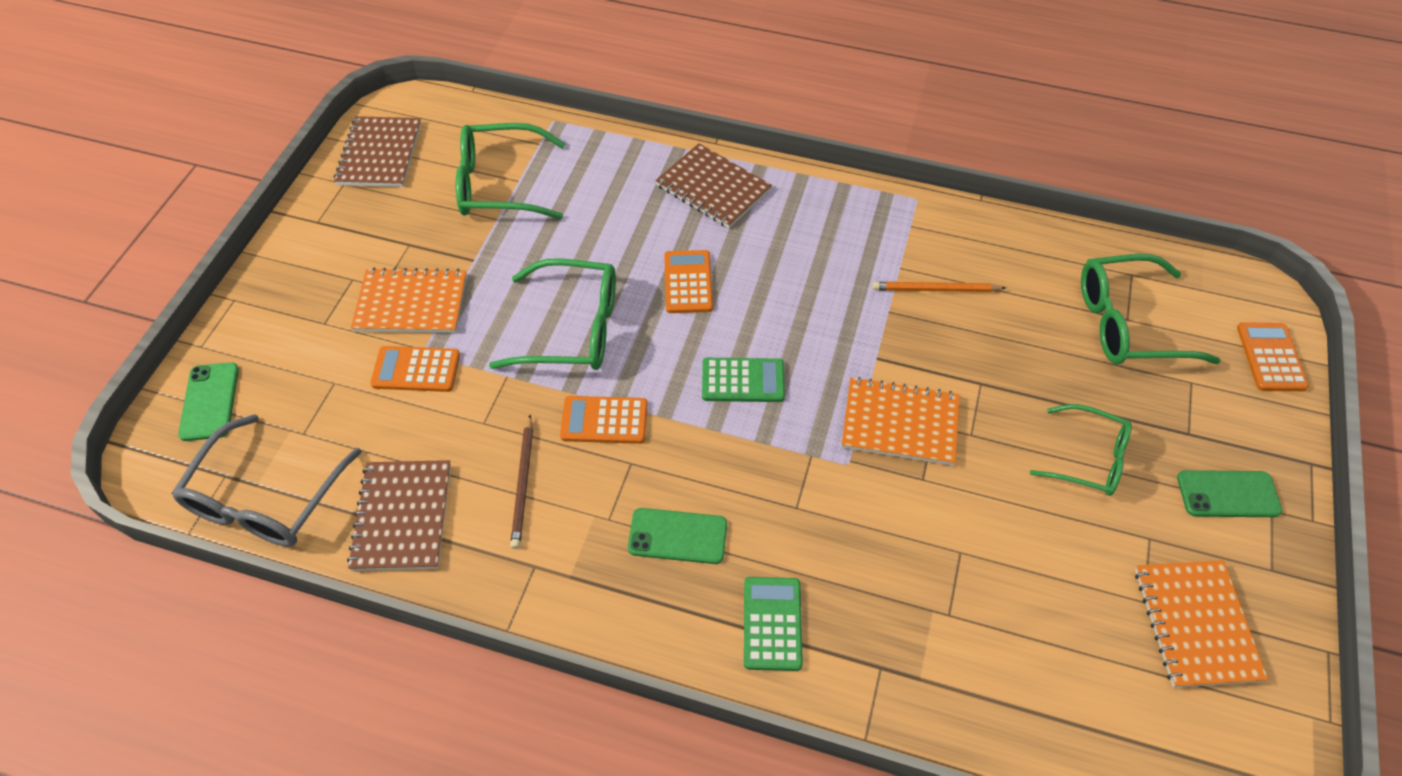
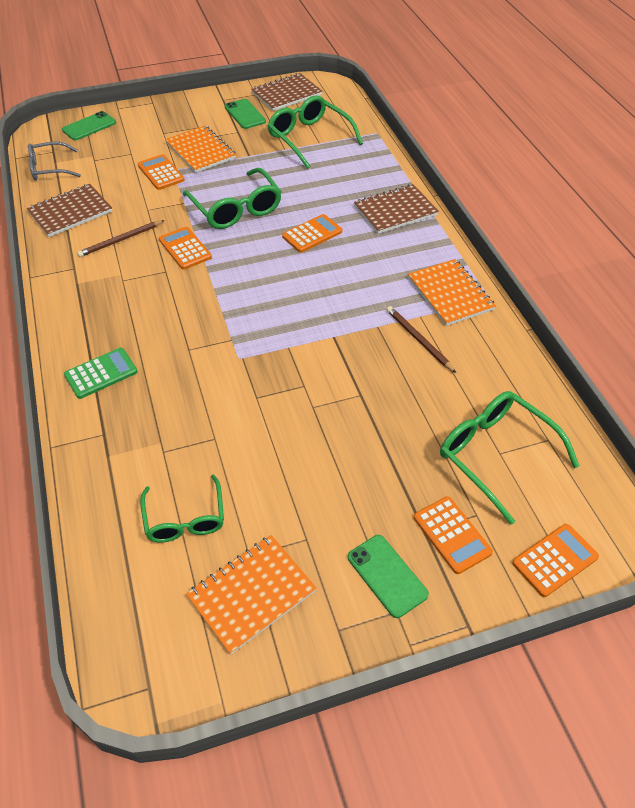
camera: 55 degrees right, 5 degrees down
grey glasses [172,414,361,547] -> grey glasses [28,142,81,180], size x0.66
green phone [628,508,727,564] -> green phone moved to [225,99,266,129]
brown notebook [655,143,772,228] -> brown notebook turned 60 degrees clockwise [354,184,439,234]
green calculator [702,358,785,402] -> none
orange notebook [842,377,960,466] -> orange notebook moved to [408,259,496,326]
orange pencil [872,282,1006,292] -> brown pencil [387,306,456,373]
green glasses [1030,404,1132,496] -> green glasses moved to [140,474,224,543]
none -> orange calculator [414,496,493,574]

